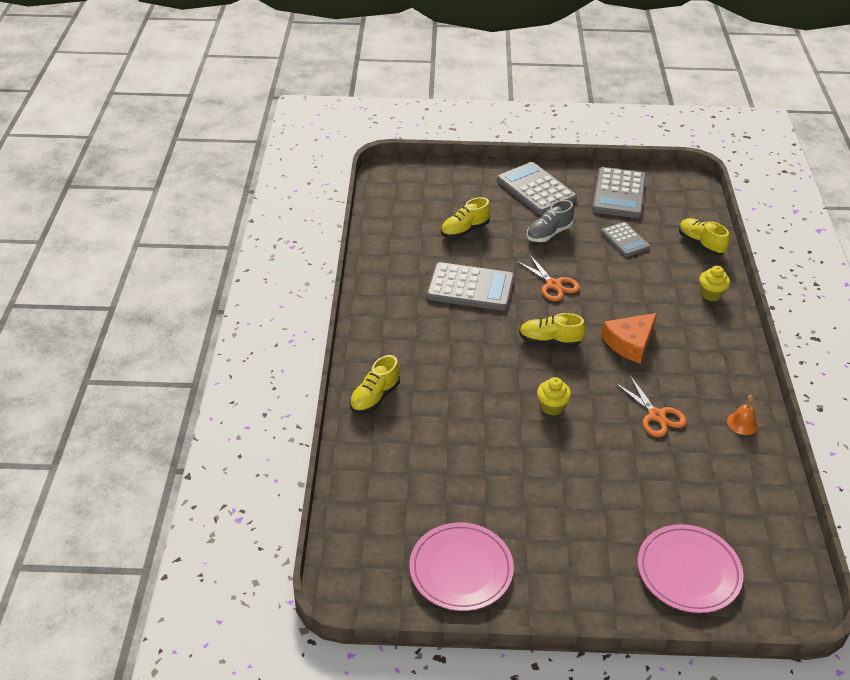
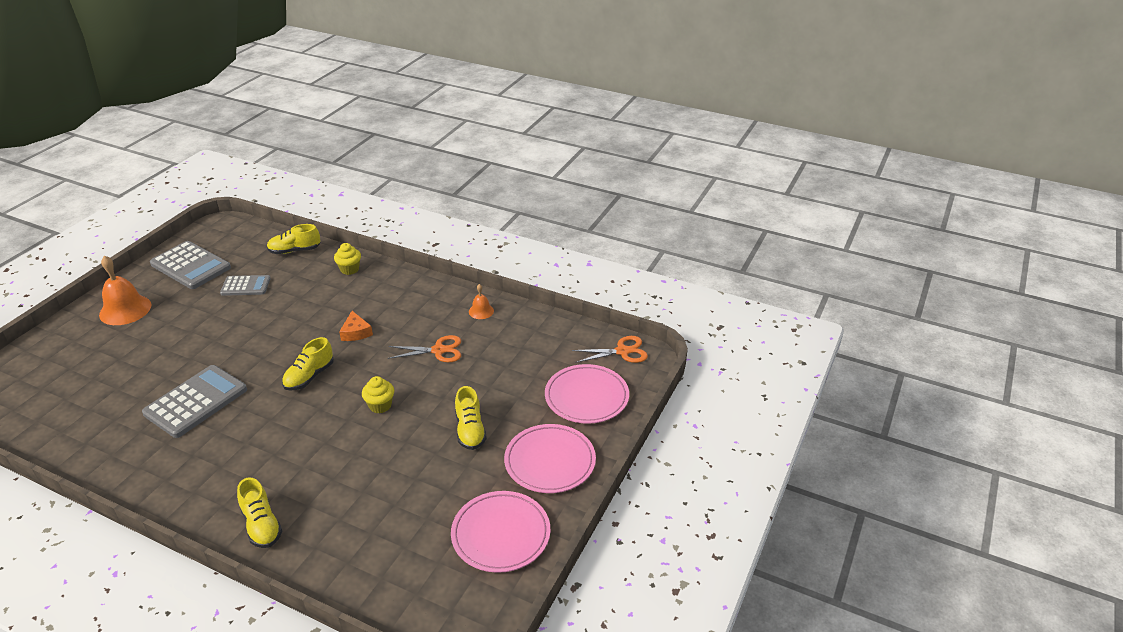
camera: 65 degrees left, 5 degrees down
yellow shoe [441,197,491,238] -> yellow shoe moved to [455,386,487,450]
grey calculator [497,162,577,215] -> orange bell [99,256,151,325]
orange scissors [517,254,580,301] -> orange scissors moved to [572,336,648,363]
grey shoe [527,200,574,242] -> none
orange cheese [601,313,657,364] -> orange cheese [339,311,373,341], size x0.66
none -> pink plate [504,424,596,493]

